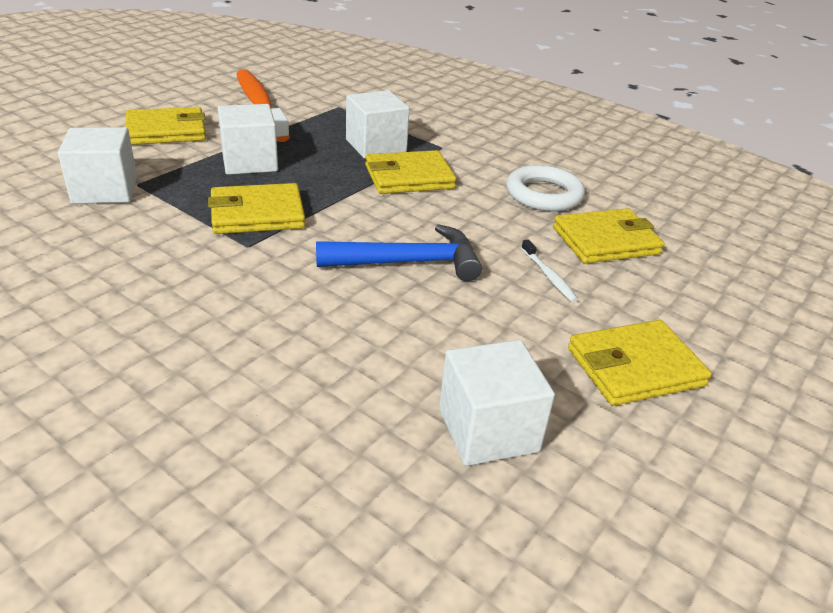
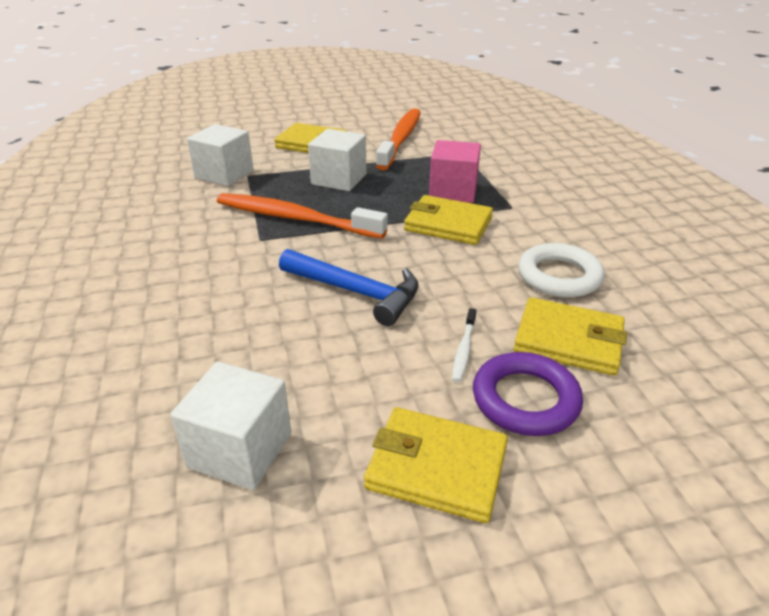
camera: 40 degrees right, 0 degrees up
yellow wallet [208,183,305,234] -> orange toothbrush [217,193,388,239]
white cube [346,90,410,159] -> pink cube [429,140,481,203]
none -> purple ring [473,352,583,436]

